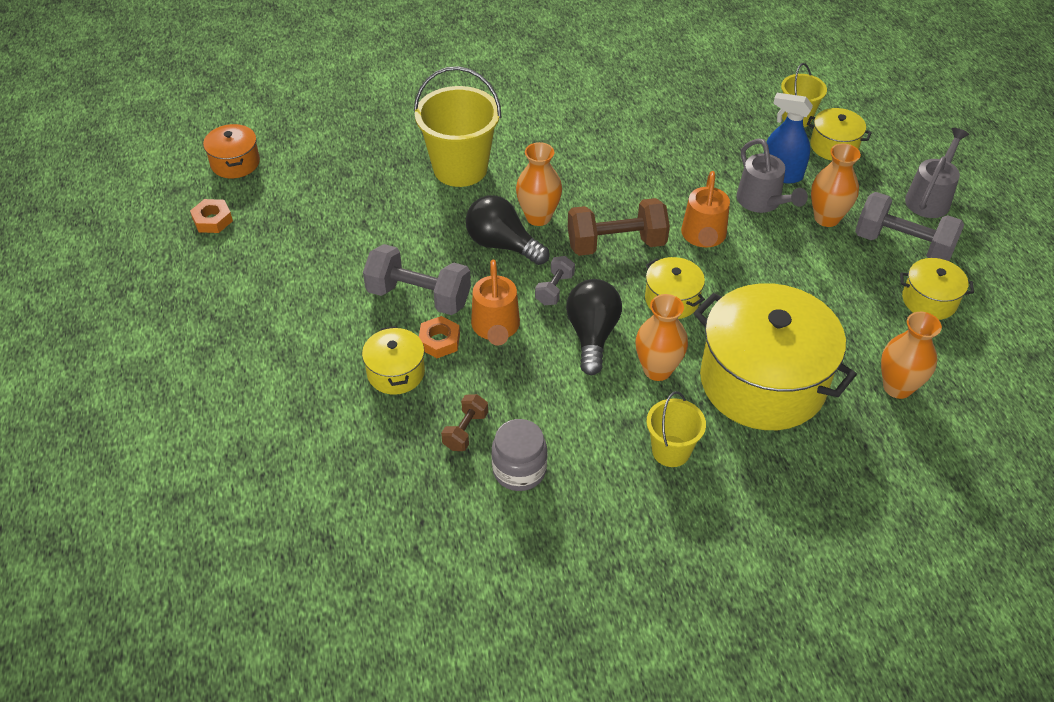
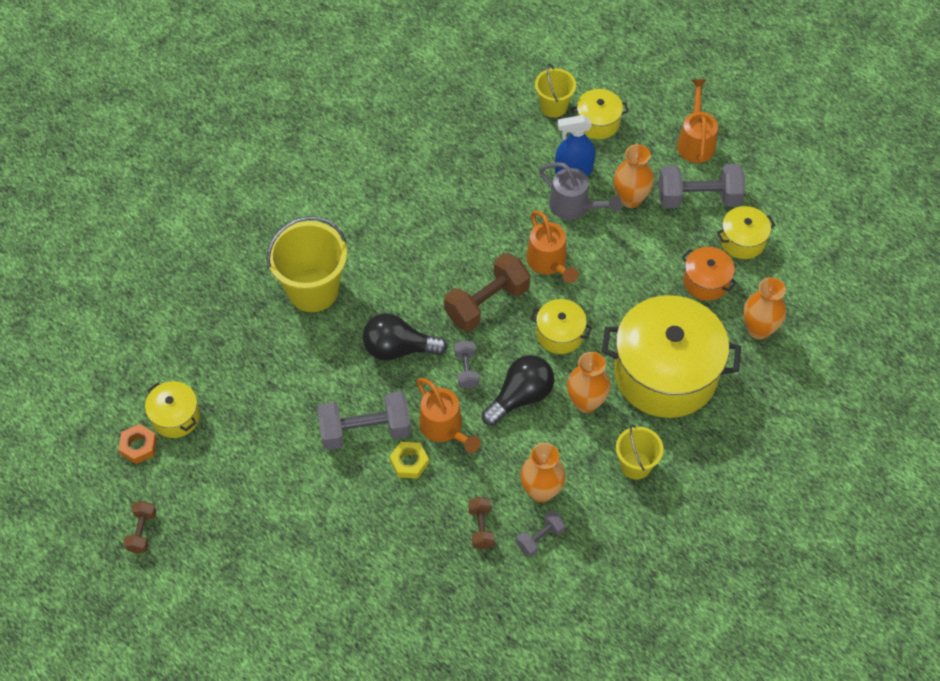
camera: 30 degrees left, 10 degrees up
orange pot [203,124,260,178] -> orange pot moved to [682,247,737,301]
yellow pot [362,326,425,395] -> yellow pot moved to [145,381,200,438]
orange nut [419,316,460,358] -> yellow nut [390,442,429,479]
grey jar [491,419,547,491] -> grey dumbbell [517,511,565,557]
orange vase [516,142,562,226] -> orange vase moved to [520,443,566,503]
black light bulb [566,279,622,375] -> black light bulb turned 75 degrees clockwise [482,355,554,426]
grey watering can [905,128,969,218] -> orange watering can [677,79,718,163]
none -> brown dumbbell [123,501,156,553]

